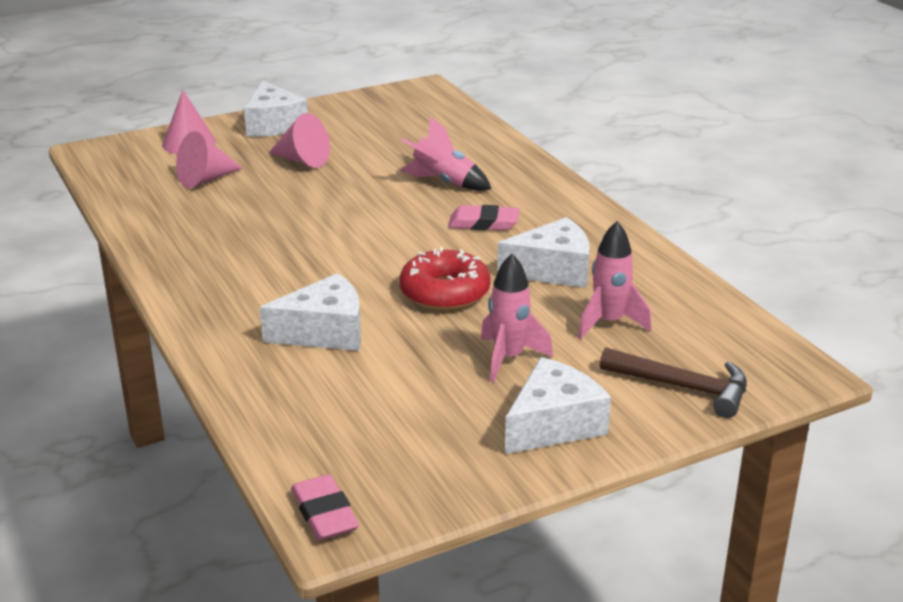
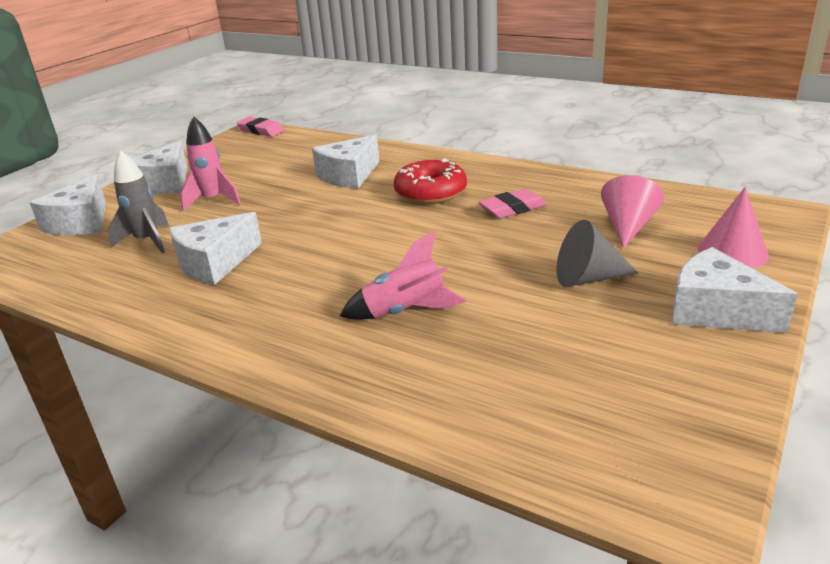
camera: 150 degrees right, 0 degrees up
pink cone [269,113,330,168] -> grey cone [556,220,638,287]
red donut [399,247,491,311] -> red donut moved to [394,158,467,204]
pink eraser [448,205,520,231] -> pink eraser moved to [479,189,547,219]
pink rocket [578,221,652,339] -> grey rocket [108,151,169,253]
brown hammer [600,347,747,418] -> white cheese [30,174,106,235]

